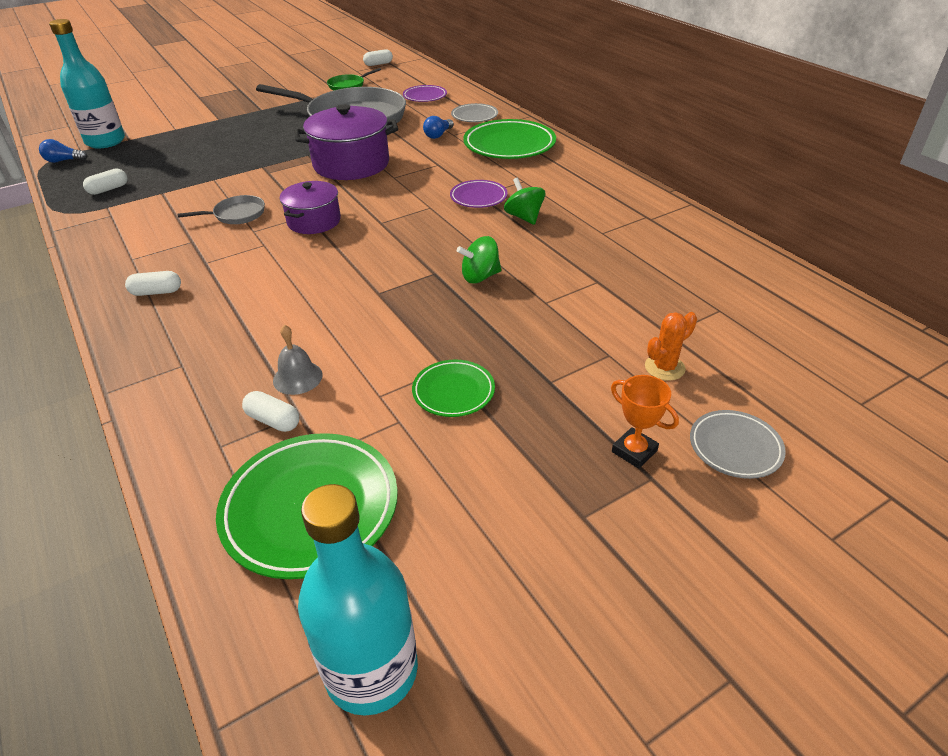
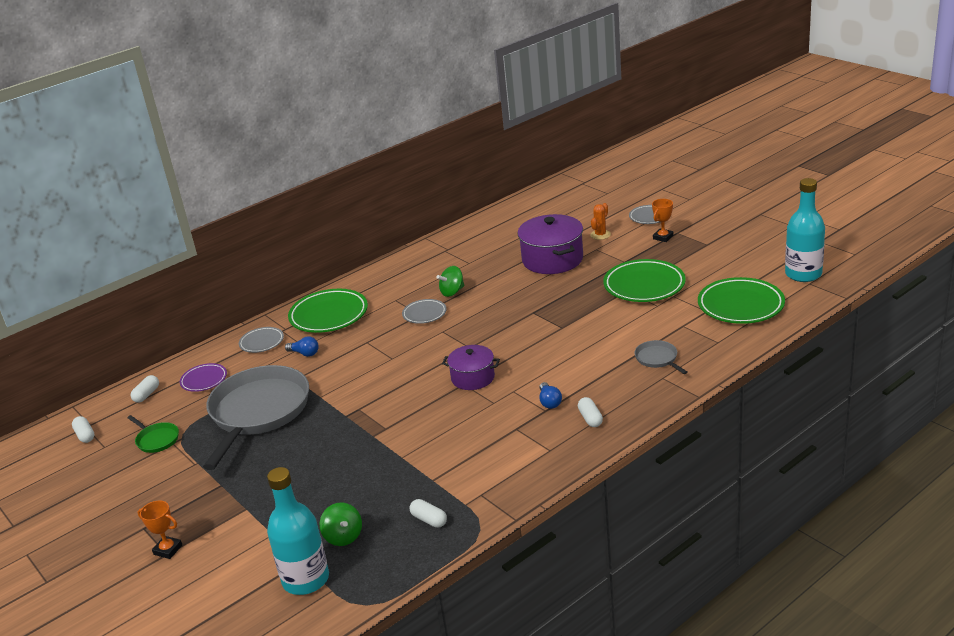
camera: 95 degrees left, 10 degrees down
blue light bulb [39,139,87,163] -> blue light bulb moved to [539,382,562,409]
grey pan [178,195,265,224] -> grey pan moved to [634,340,687,374]
white capsule [242,391,299,432] -> white capsule moved to [130,375,159,403]
grey bell [273,325,323,395] -> none
purple pot [295,104,398,180] -> purple pot moved to [518,214,583,274]
green plate [412,360,495,417] -> green plate [603,259,686,302], size x1.81
purple plate [450,180,508,208] -> grey plate [402,299,447,324]
green spinning top [457,236,502,283] -> green spinning top moved to [320,502,362,546]
orange cactus [645,312,697,381] -> orange cactus turned 75 degrees clockwise [590,203,611,240]
none -> orange trophy [138,501,182,559]

